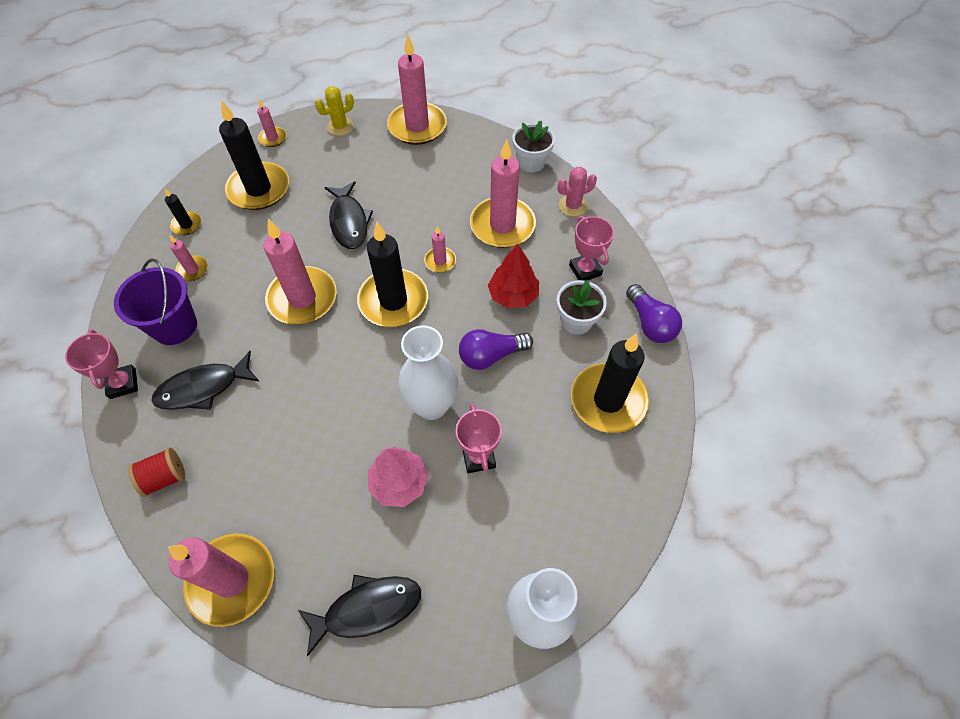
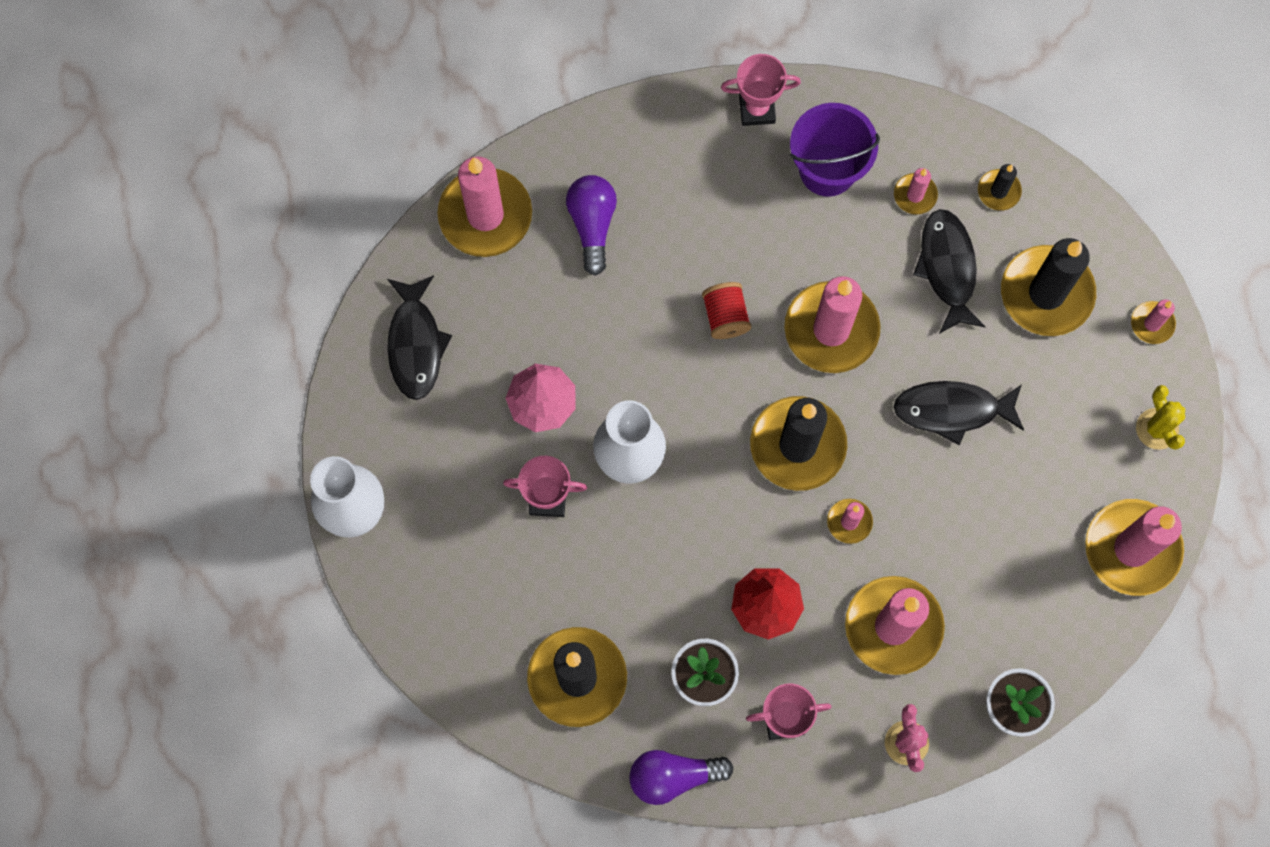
camera: 105 degrees right, 15 degrees up
red spool [128,448,185,497] -> red spool moved to [702,282,752,339]
black fish [152,351,260,410] -> black fish moved to [913,209,986,334]
purple light bulb [459,329,533,370] -> purple light bulb moved to [566,175,617,276]

